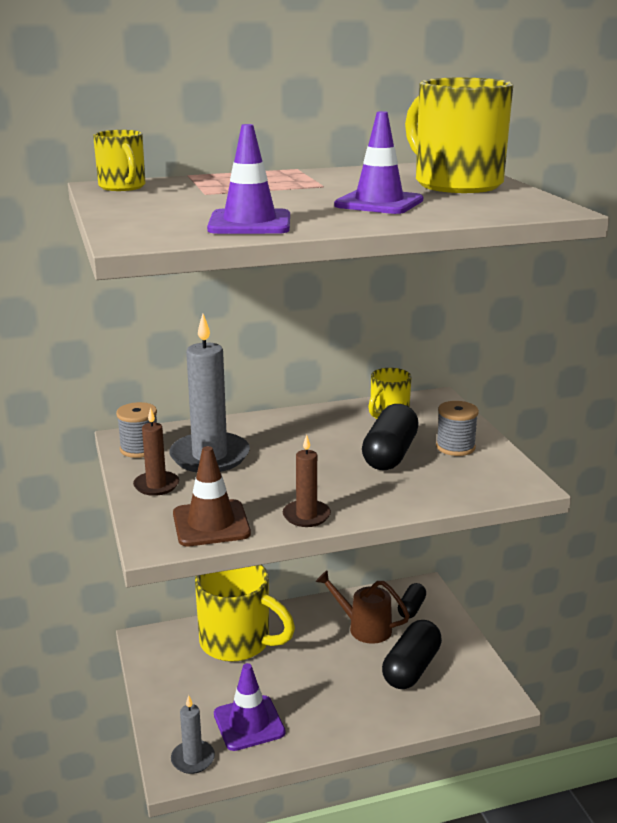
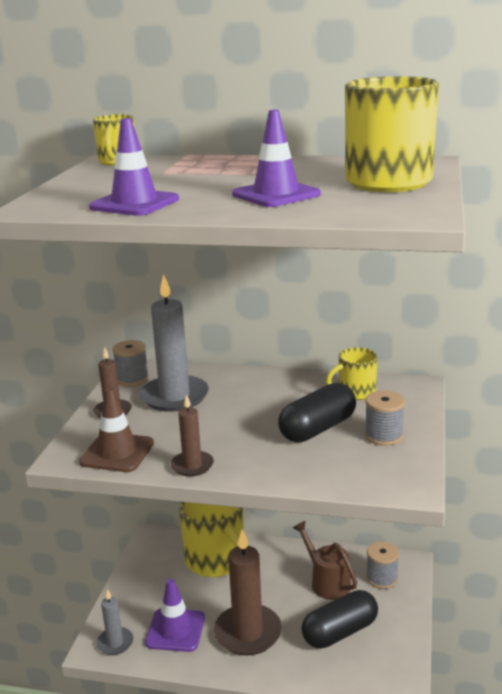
camera: 30 degrees right, 0 degrees up
black capsule [398,583,426,618] -> grey spool [366,541,399,589]
none -> brown candle [214,529,282,655]

